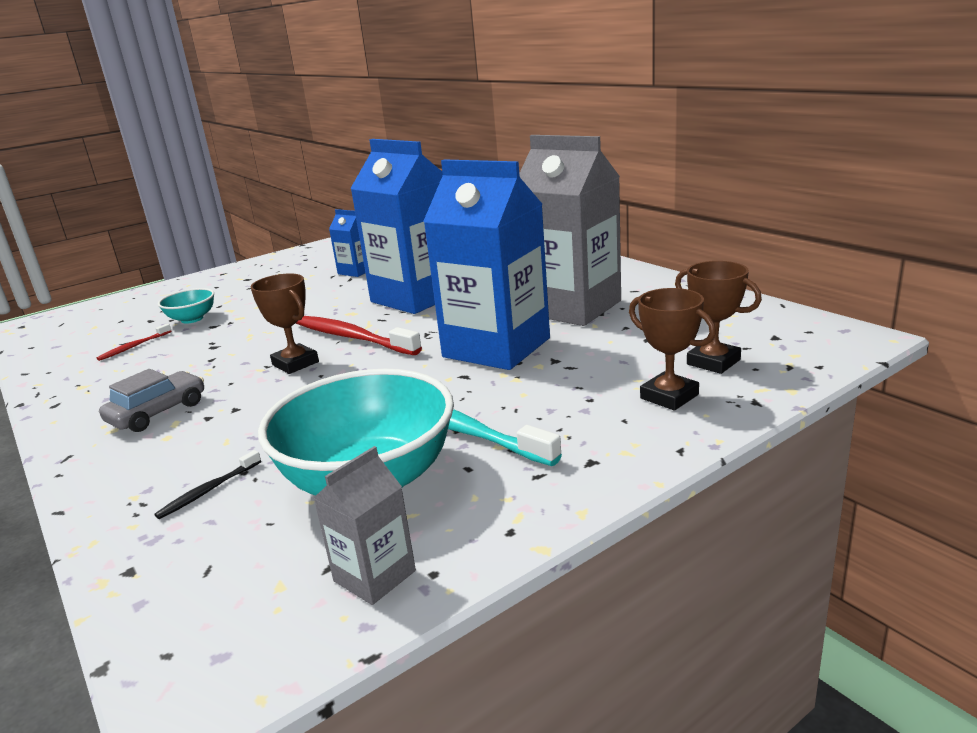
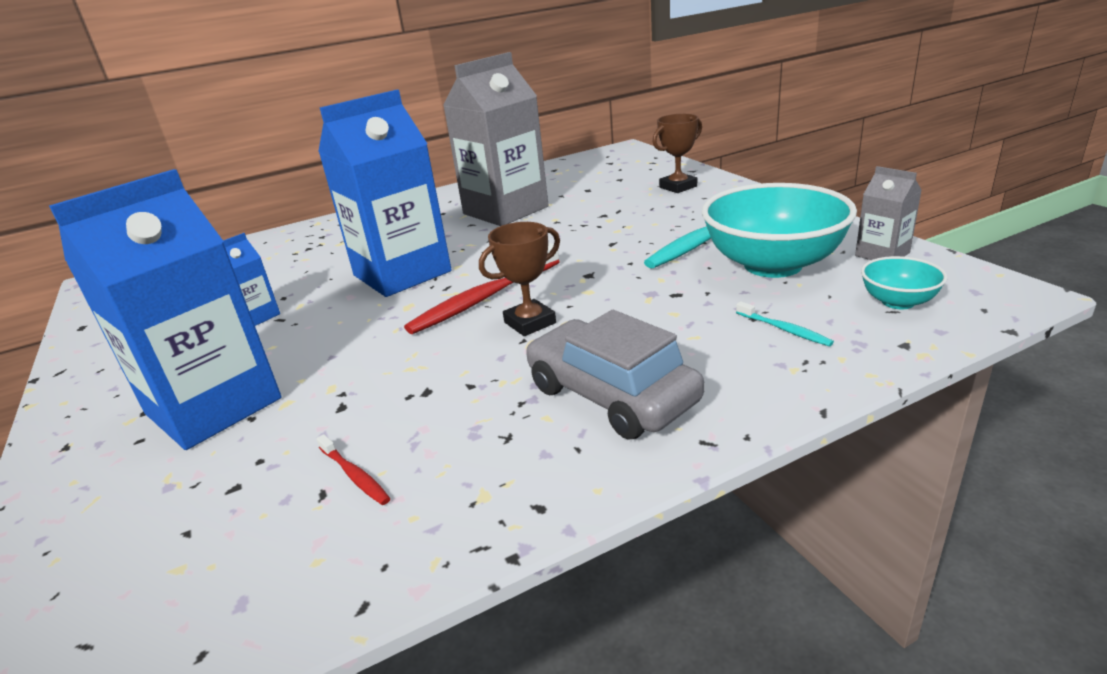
camera: 80 degrees left, 5 degrees up
grey car [99,369,204,432] -> grey car [526,310,704,440], size x1.54
black toothbrush [155,450,261,519] -> turquoise toothbrush [736,301,834,346]
turquoise bowl [158,288,214,324] -> turquoise bowl moved to [861,256,947,309]
blue carton [423,159,550,370] -> blue carton moved to [49,169,281,450]
brown trophy [675,261,762,374] -> none

